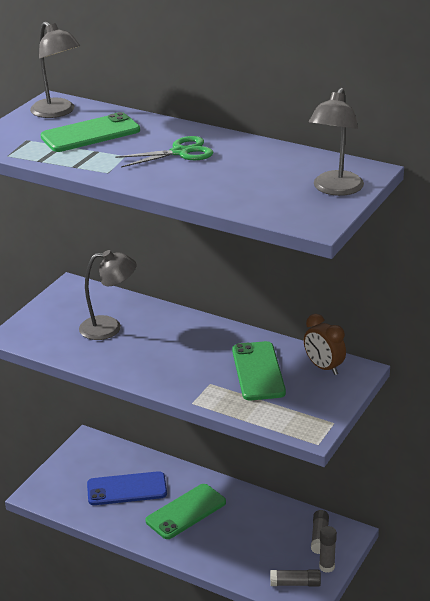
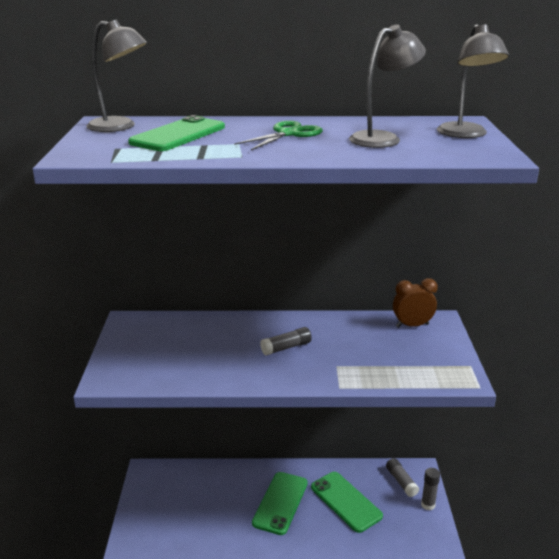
camera: 30 degrees left, 5 degrees down
grey lamp [79,250,137,340] -> grey lamp moved to [349,25,426,148]
blue phone [87,471,167,505] -> none
green phone [232,341,286,400] -> green phone moved to [311,472,383,533]
grey glue stick [270,569,321,586] -> grey glue stick moved to [260,327,312,356]
brown clock [304,314,346,375] -> brown clock turned 150 degrees clockwise [393,278,438,328]

